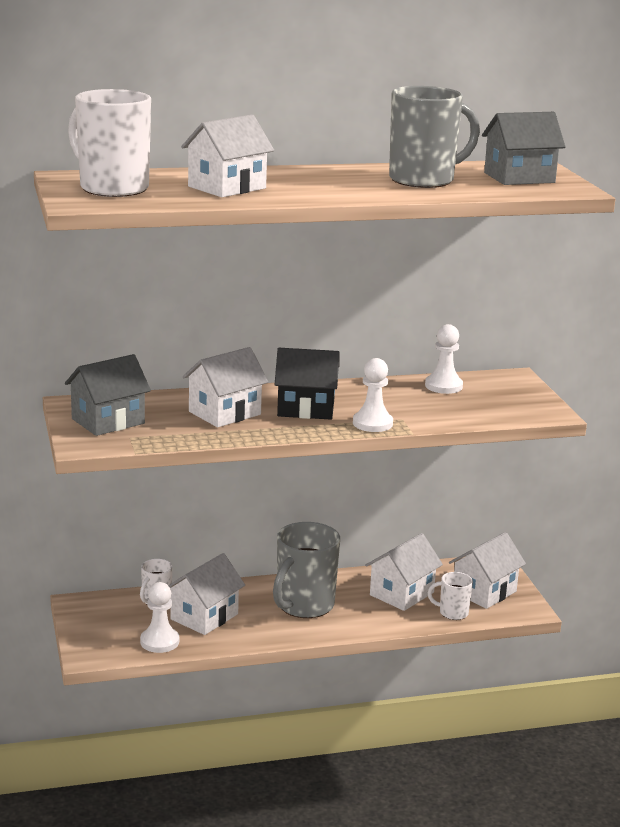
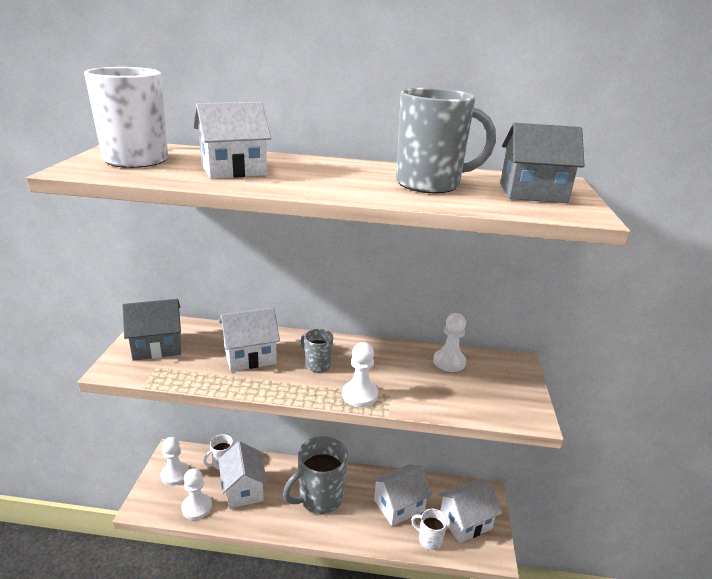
camera: 20 degrees right, 5 degrees up
white house [168,553,245,635] -> white house turned 75 degrees counterclockwise [218,441,268,509]
black house [275,348,340,420] -> grey mug [301,329,333,373]
none -> white pawn [160,437,189,486]

